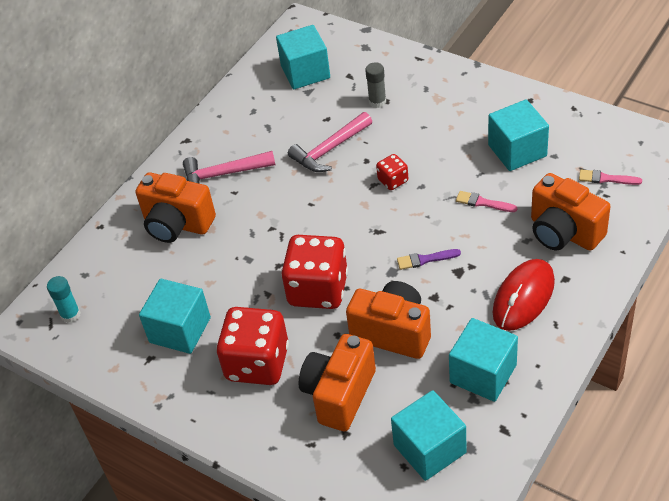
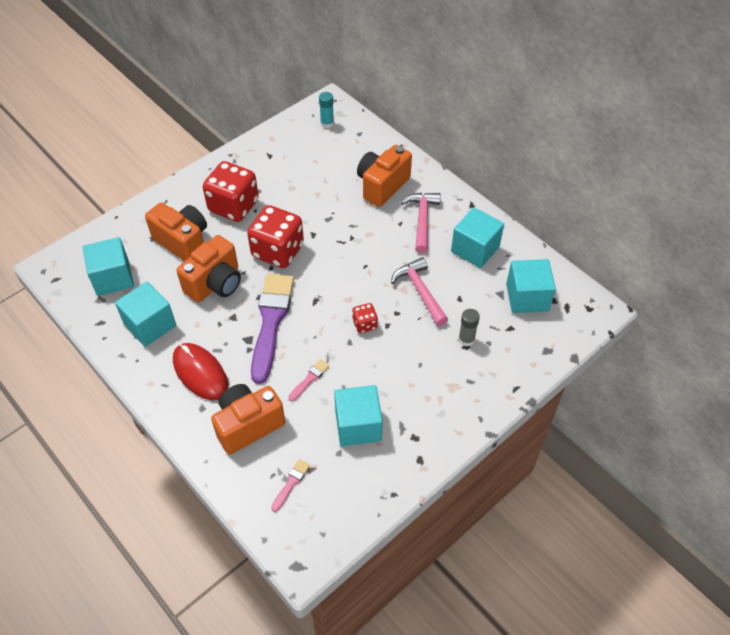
camera: 100 degrees right, 5 degrees up
turquoise cube [139,279,211,354] -> turquoise cube moved to [451,207,504,268]
purple brush [397,249,461,270] -> purple brush [251,274,294,384], size x2.44

